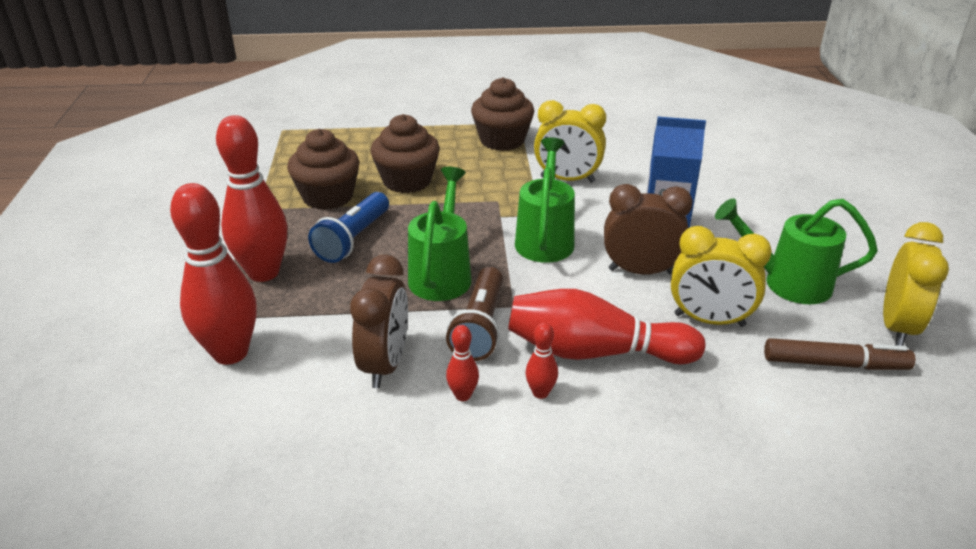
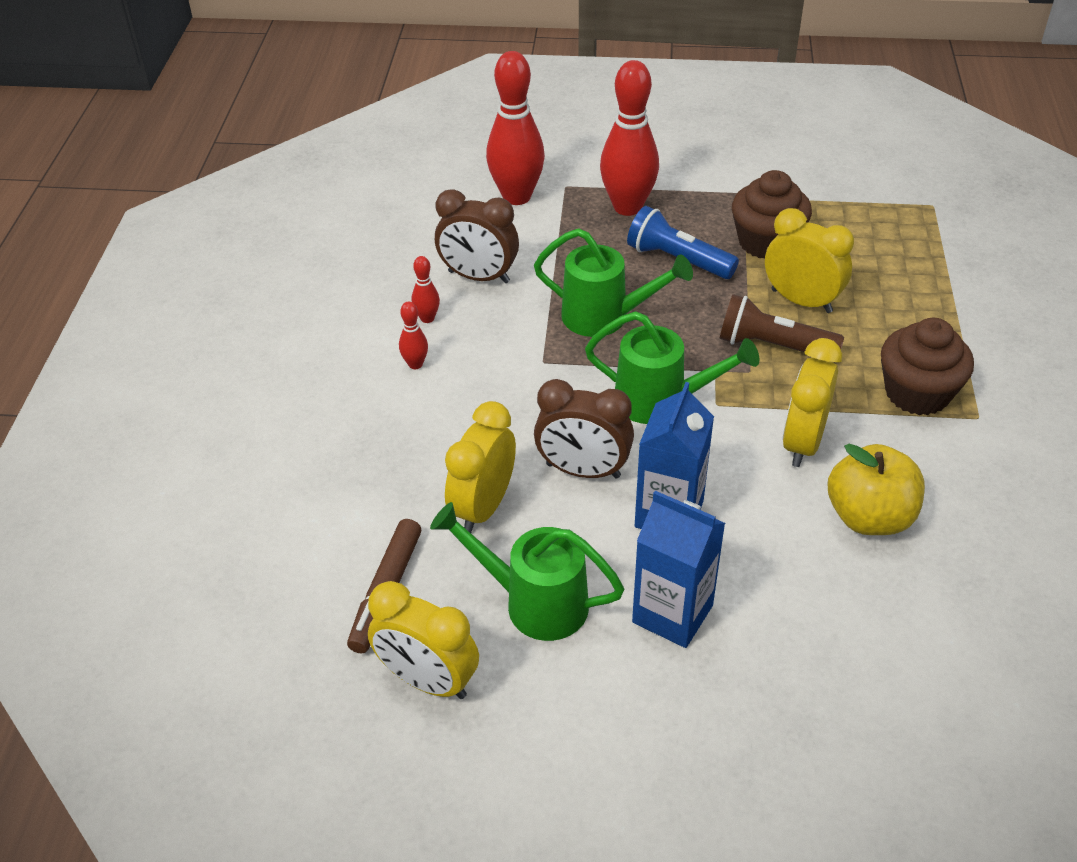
camera: 100 degrees right, 10 degrees up
brown cupcake [370,114,440,193] -> yellow clock [765,208,854,313]
brown flashlight [446,267,503,361] -> brown flashlight moved to [719,294,844,352]
red bowling pin [508,289,705,364] -> none
brown clock [604,184,693,275] -> brown clock turned 90 degrees clockwise [534,379,634,479]
green watering can [715,198,878,304] -> green watering can turned 90 degrees counterclockwise [430,502,624,641]
none -> blue carton [632,491,725,648]
none -> yellow apple [828,444,925,535]

